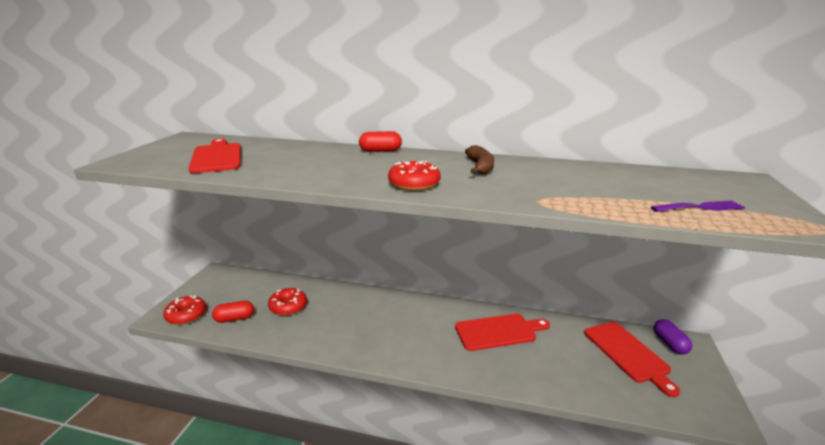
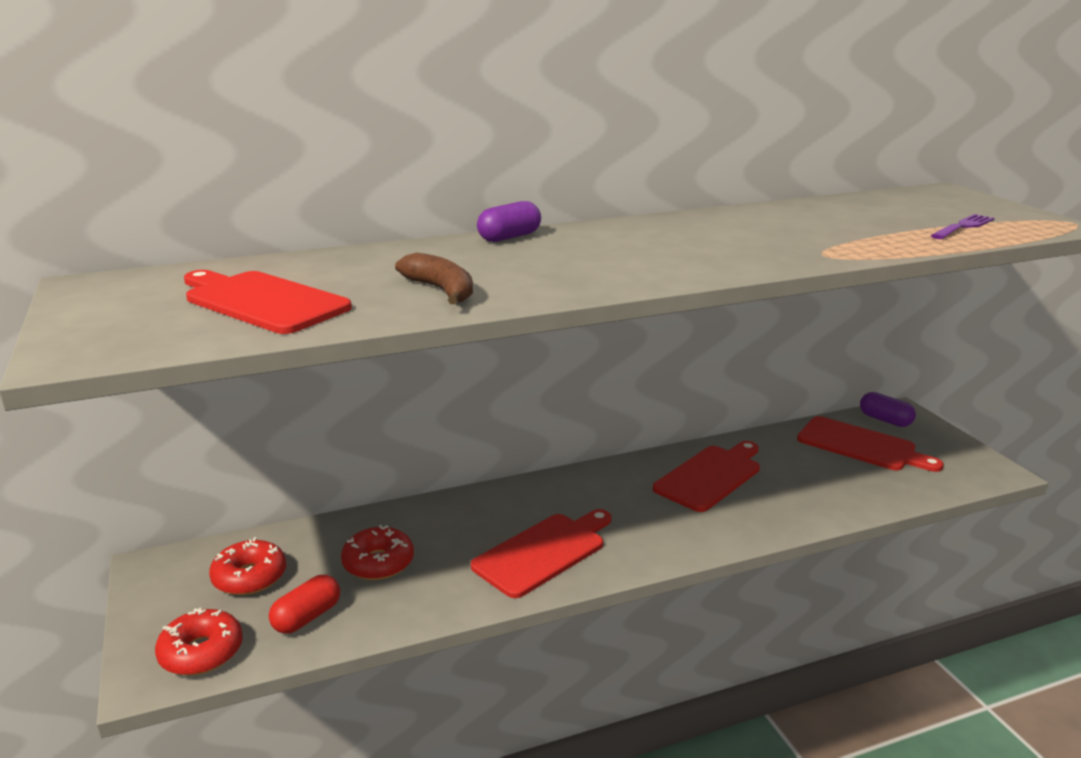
camera: 35 degrees left, 0 degrees up
red capsule [359,131,402,152] -> purple capsule [477,201,541,242]
red donut [388,161,441,191] -> red donut moved to [209,537,286,595]
brown banana [465,145,494,175] -> brown banana moved to [395,253,473,304]
none -> red cutting board [471,509,611,598]

